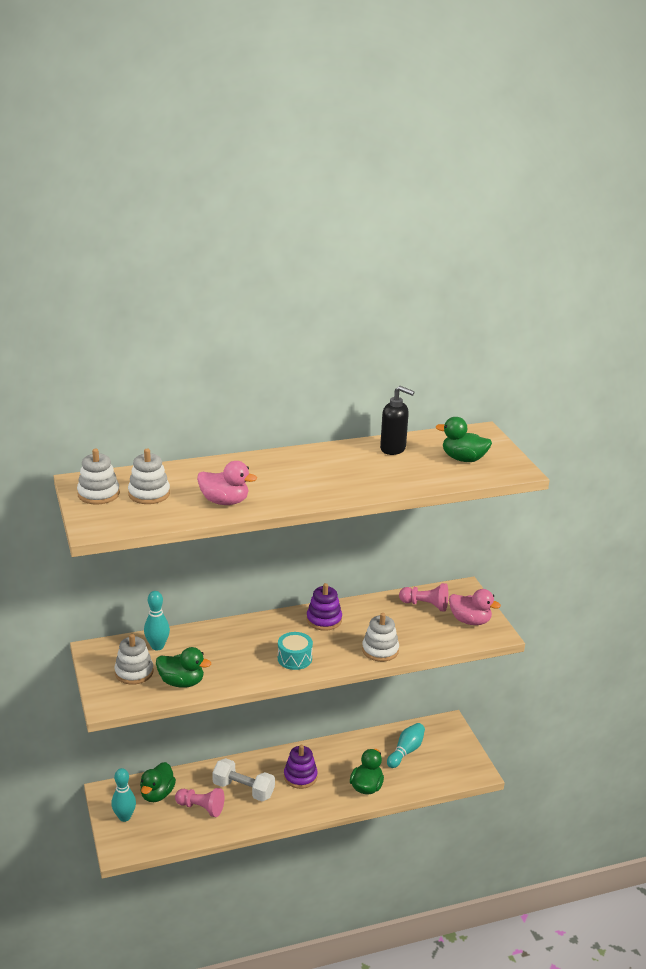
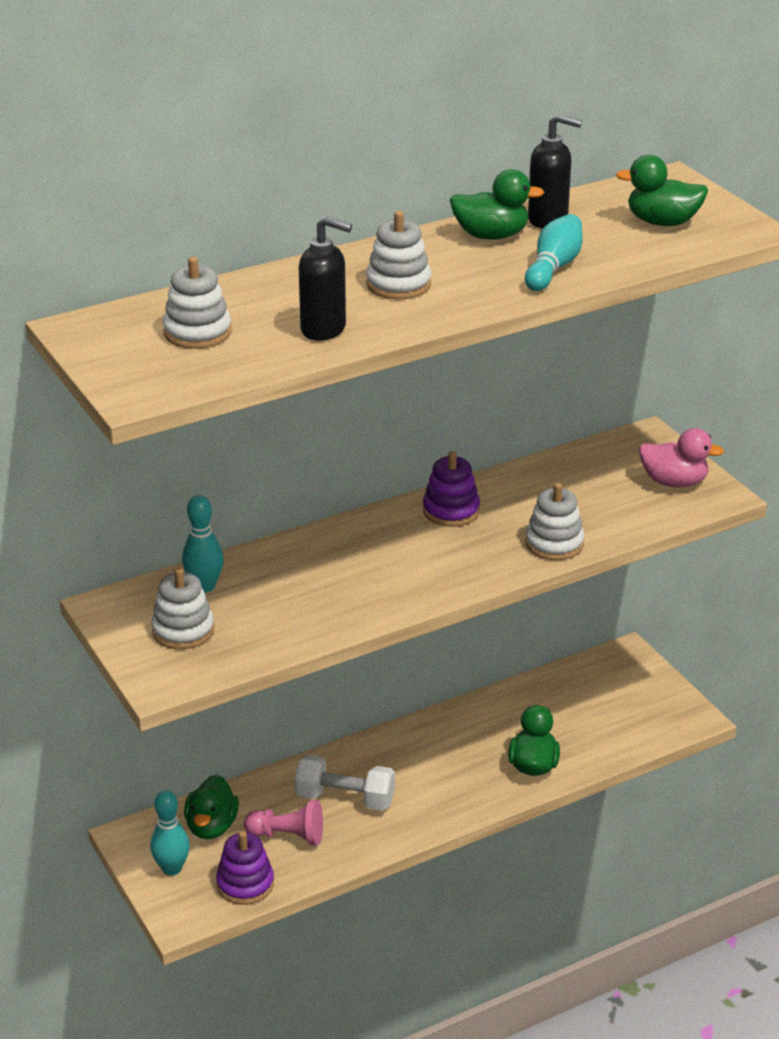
camera: 10 degrees left, 5 degrees up
white stacking toy [77,449,120,505] -> white stacking toy moved to [366,211,431,300]
green duck [156,647,211,688] -> green duck moved to [450,169,544,240]
pink duck [197,461,257,505] -> black soap dispenser [299,216,352,341]
turquoise drum [278,632,313,670] -> none
purple stacking toy [284,745,318,789] -> purple stacking toy moved to [216,831,274,905]
turquoise bowling pin [387,723,425,768] -> turquoise bowling pin moved to [525,214,583,291]
pink pawn [399,583,448,611] -> none

